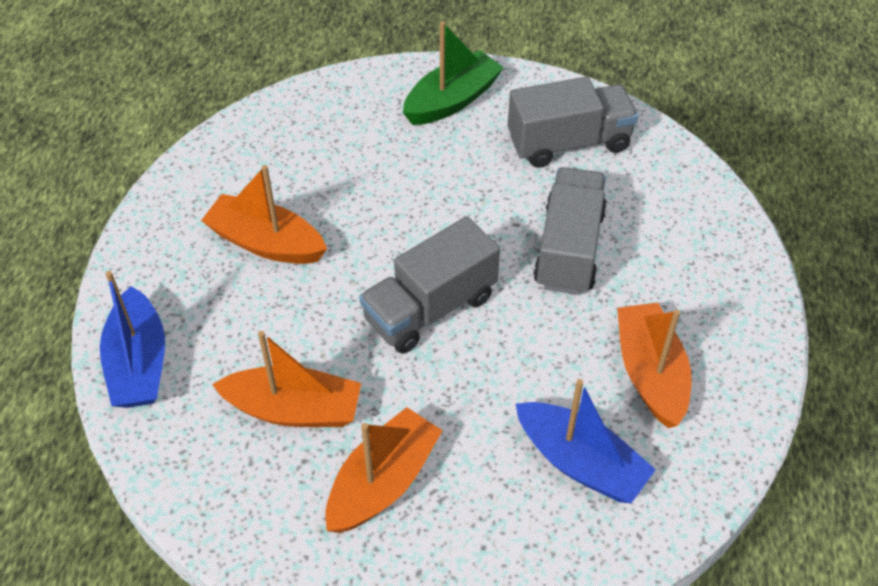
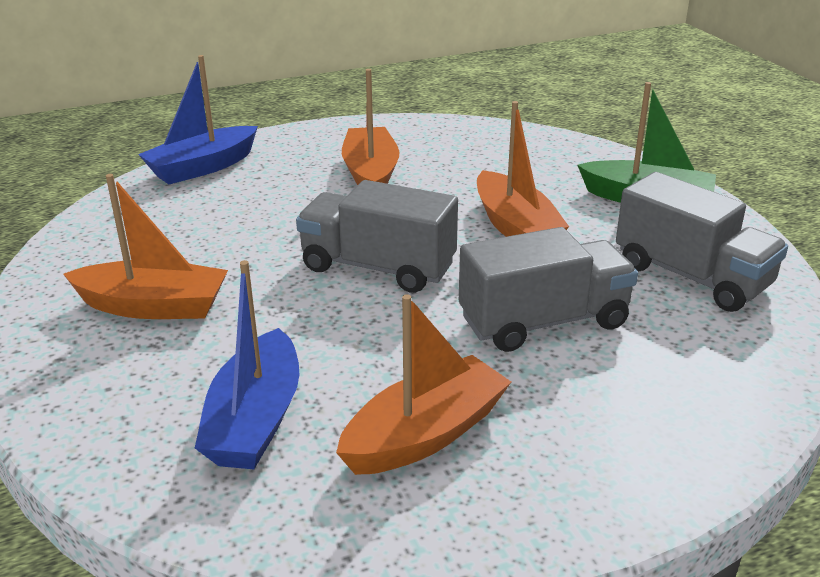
camera: 60 degrees right, 20 degrees down
orange boat [212,331,361,427] -> orange boat moved to [477,101,569,237]

